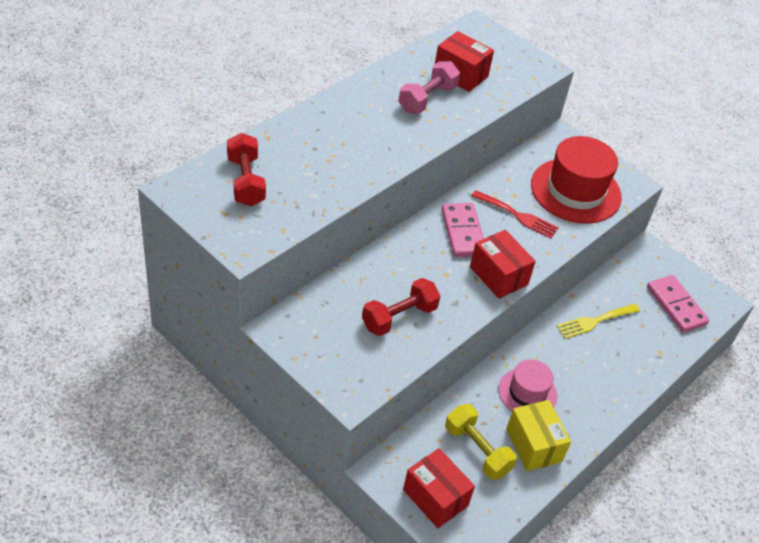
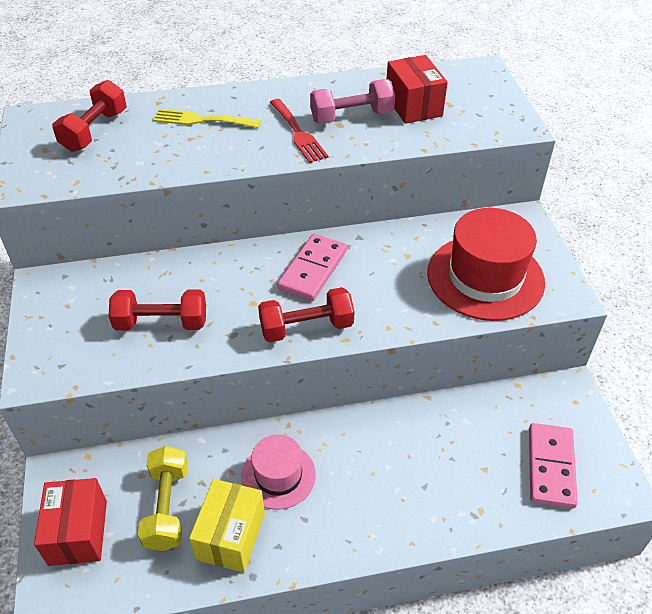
camera: 40 degrees right, 0 degrees up
red box [470,230,536,299] -> red dumbbell [258,287,354,342]
red fork [472,190,559,238] -> red fork moved to [269,99,329,163]
yellow fork [556,304,640,339] -> yellow fork moved to [153,109,261,128]

